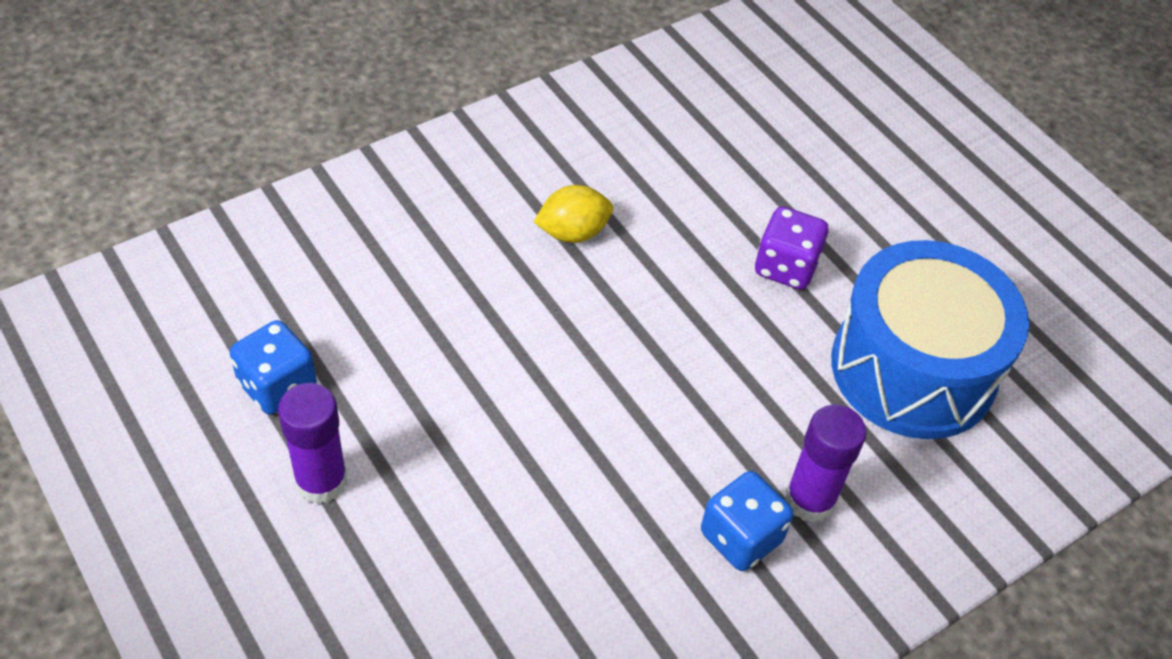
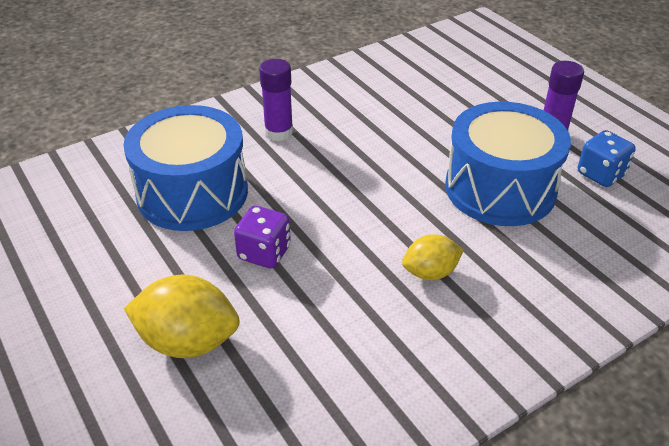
camera: 175 degrees left, 10 degrees down
blue dice [701,471,793,571] -> none
none -> yellow lemon [124,275,240,358]
none -> blue drum [445,102,571,226]

